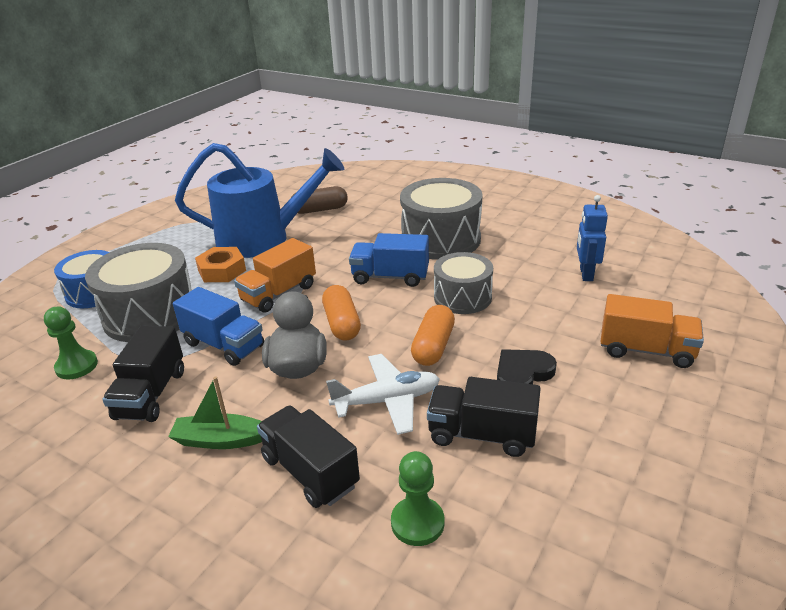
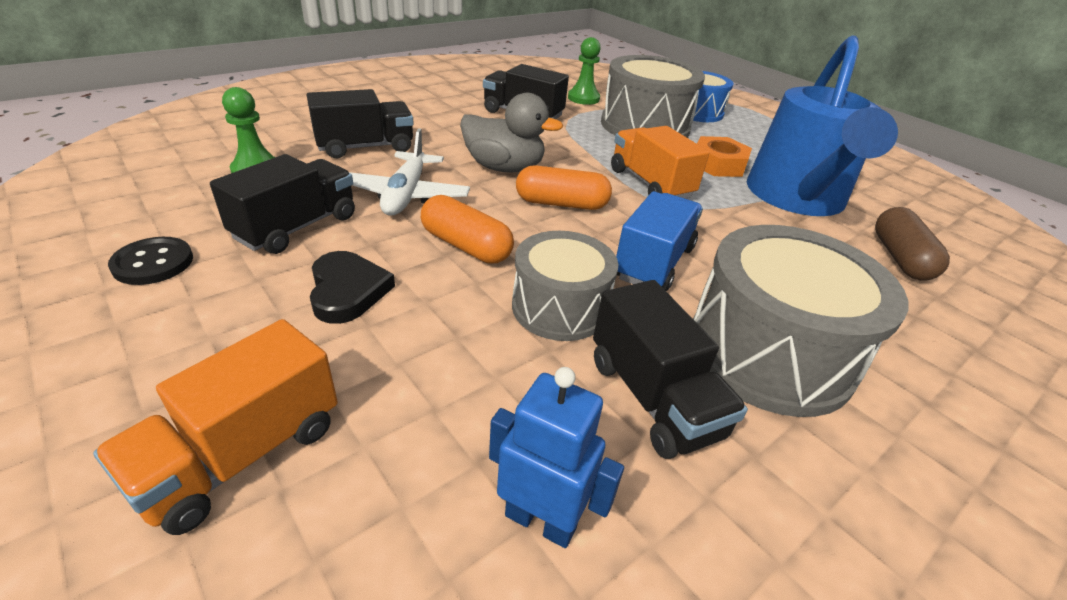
camera: 105 degrees right, 5 degrees up
green boat [168,376,262,449] -> none
blue truck [173,287,264,366] -> none
none -> black button [108,237,193,285]
none -> black truck [593,280,748,459]

